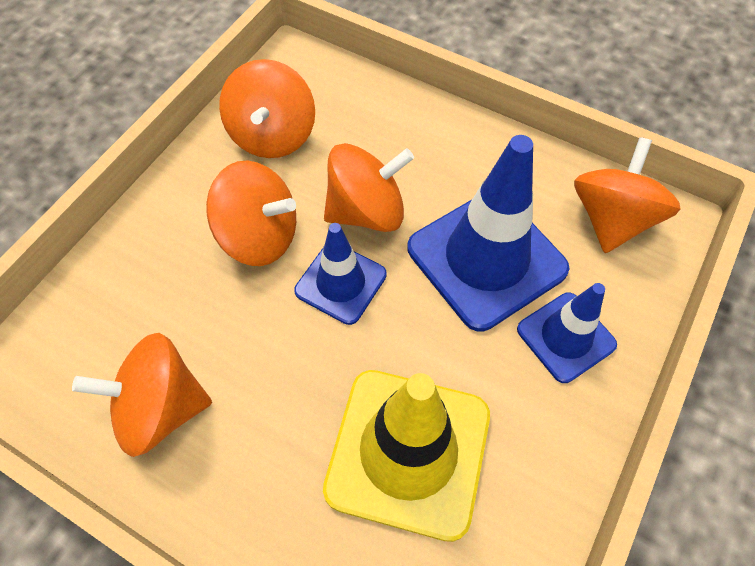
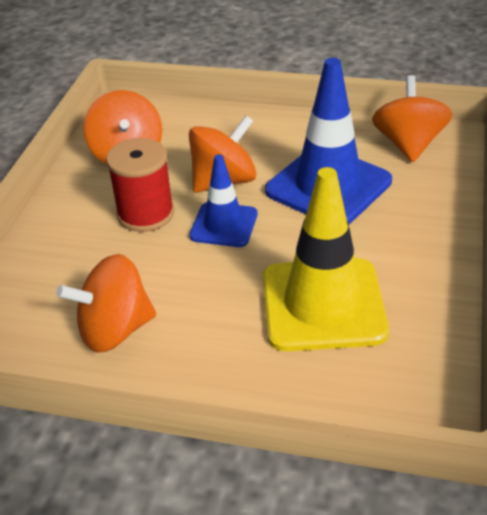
camera: 15 degrees left, 20 degrees down
orange spinning top [206,160,296,266] -> red spool [106,138,174,232]
blue traffic cone [517,283,617,383] -> none

